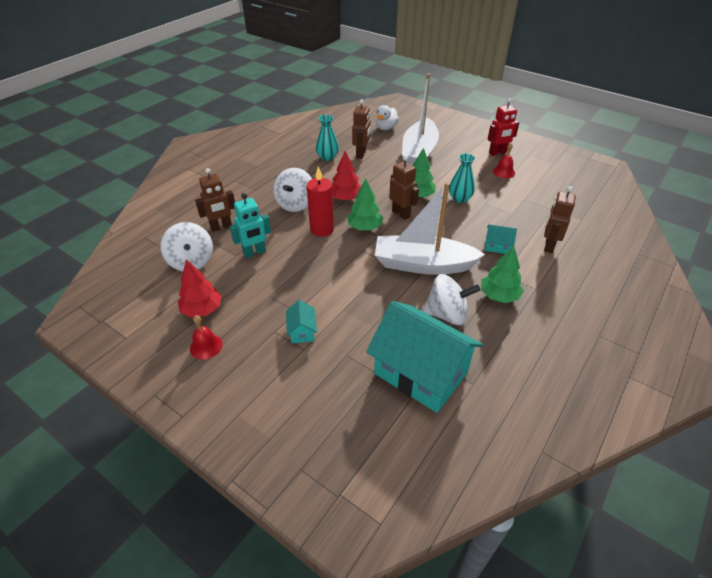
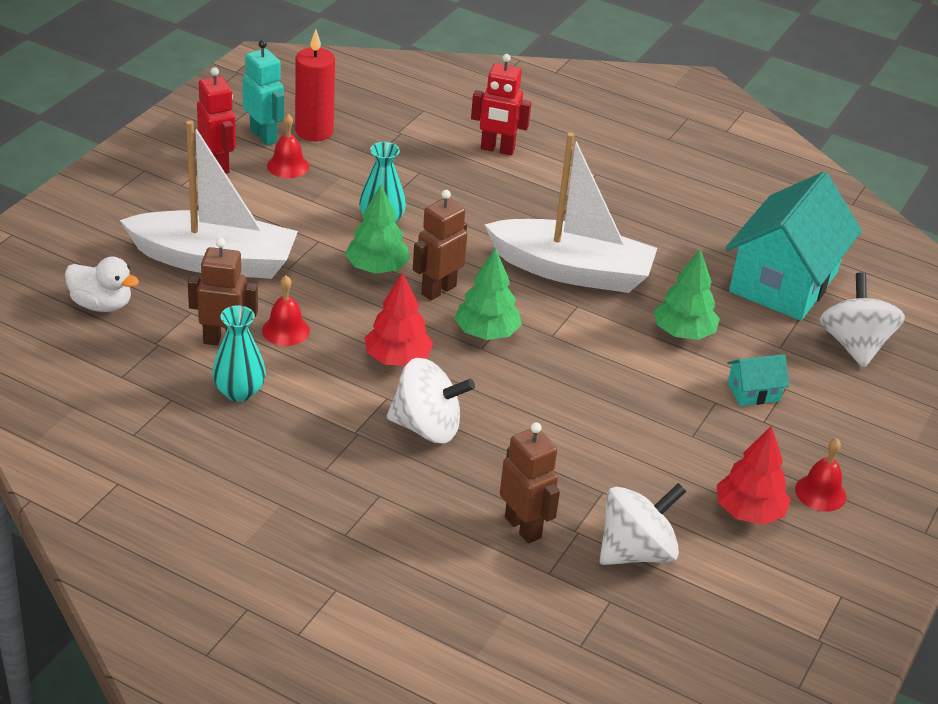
camera: 100 degrees left, 5 degrees down
turquoise robot [230,193,271,258] -> turquoise robot moved to [242,40,284,146]
red candle [307,166,334,237] -> red candle moved to [295,29,335,141]
white boat [375,182,485,275] -> white boat turned 75 degrees counterclockwise [484,132,657,293]
white spinning top [422,274,480,325] -> white spinning top moved to [820,272,905,368]
green tree [481,246,524,303] -> green tree moved to [654,249,720,340]
turquoise house [485,224,517,254] -> none
brown robot [544,186,576,253] -> red robot [471,54,531,155]
none -> red bell [262,276,310,346]

